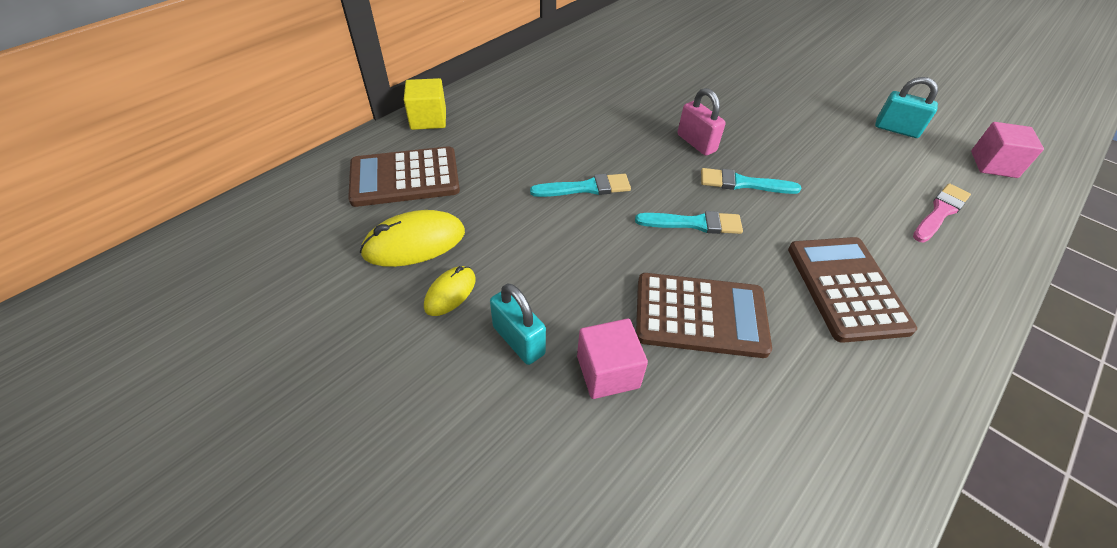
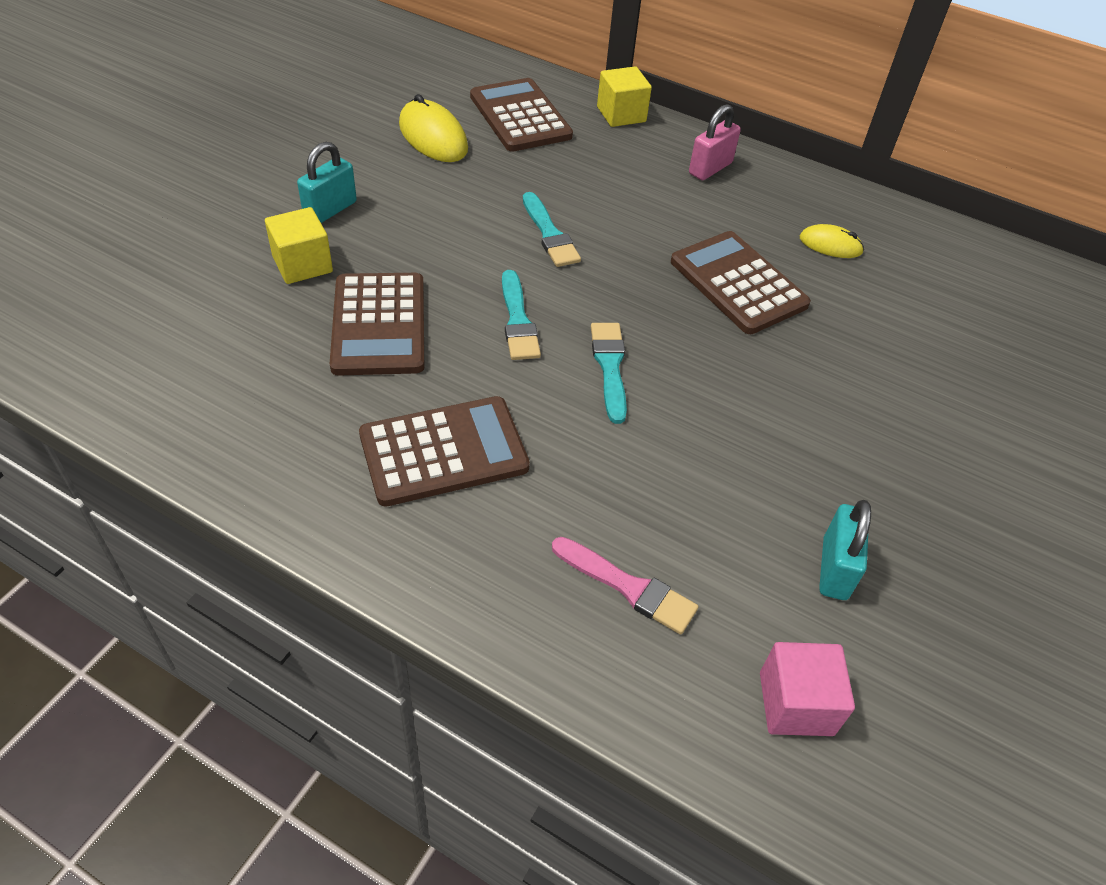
camera: 75 degrees right, 0 degrees up
yellow mouse [424,266,476,316] -> yellow mouse moved to [800,224,864,258]
pink cube [577,319,648,399] -> yellow cube [265,207,333,284]
pink padlock [677,88,726,156] -> pink padlock moved to [689,104,741,181]
none -> brown calculator [671,231,811,334]

